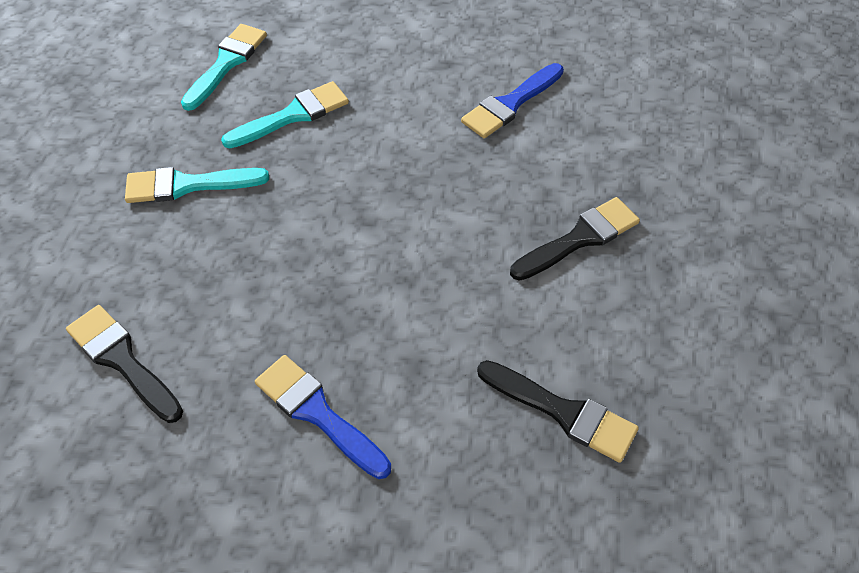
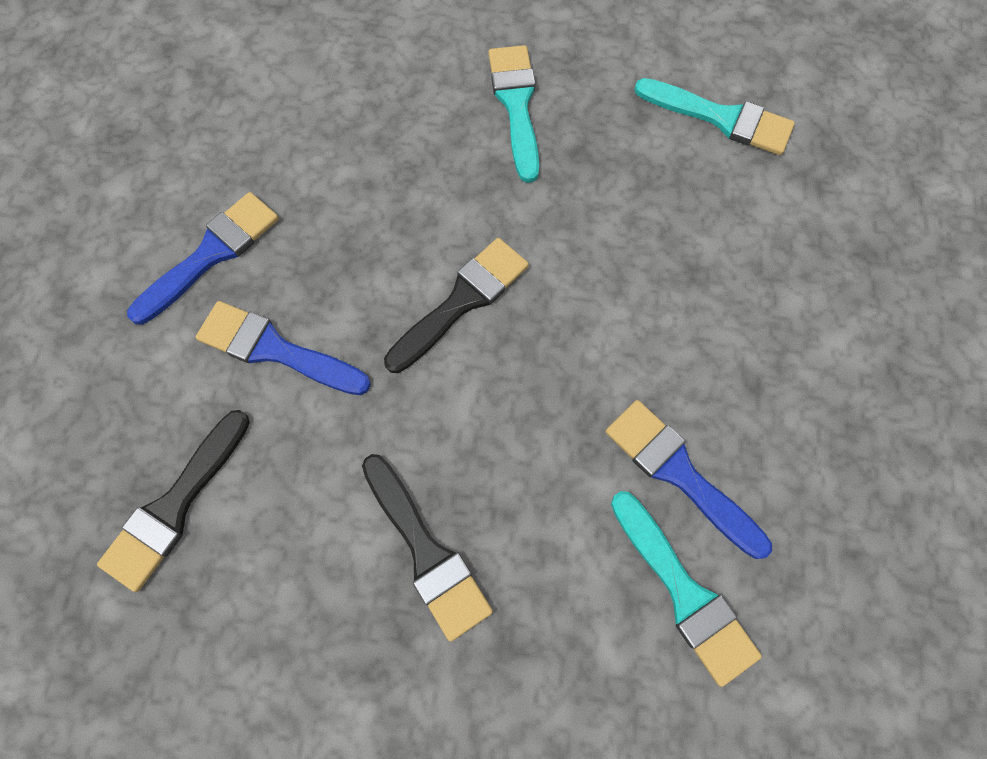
camera: 90 degrees right, 15 degrees up
black brush [66,305,183,423] -> black brush moved to [384,238,529,373]
turquoise brush [221,81,349,148] -> turquoise brush moved to [611,491,762,687]
none -> blue brush [196,301,371,395]

